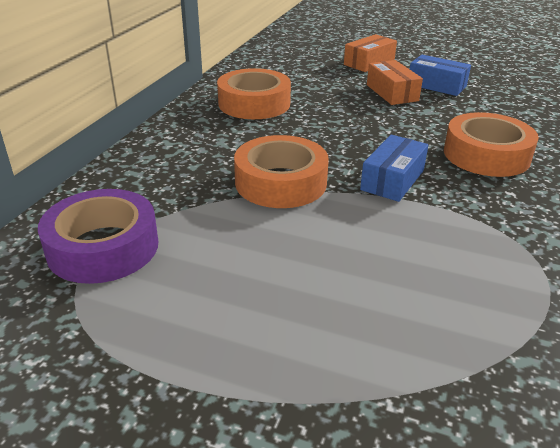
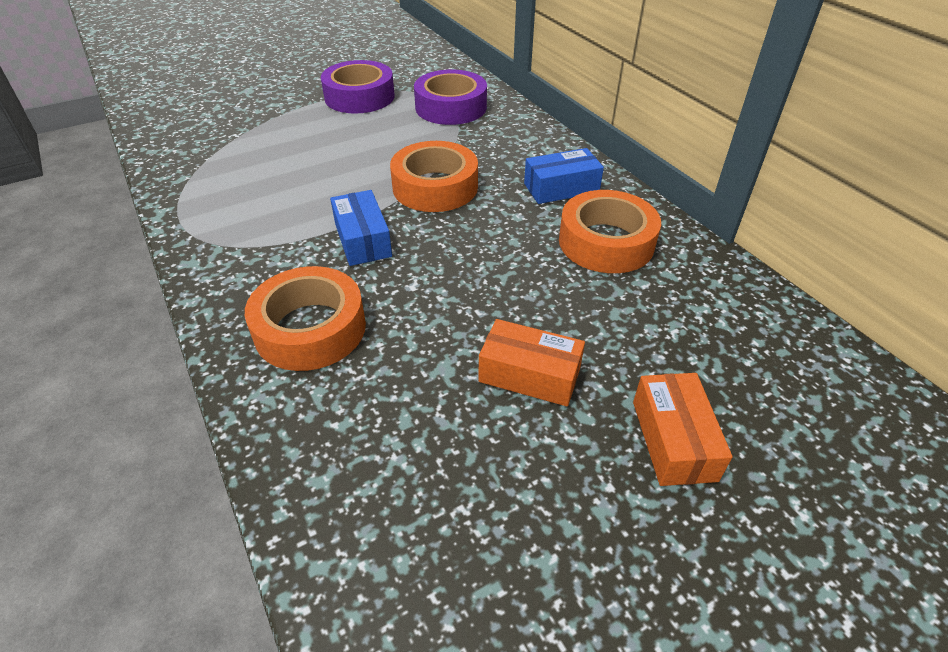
camera: 130 degrees right, 10 degrees up
blue box [410,55,471,96] -> blue box moved to [524,148,604,204]
none -> purple tape [321,60,395,114]

